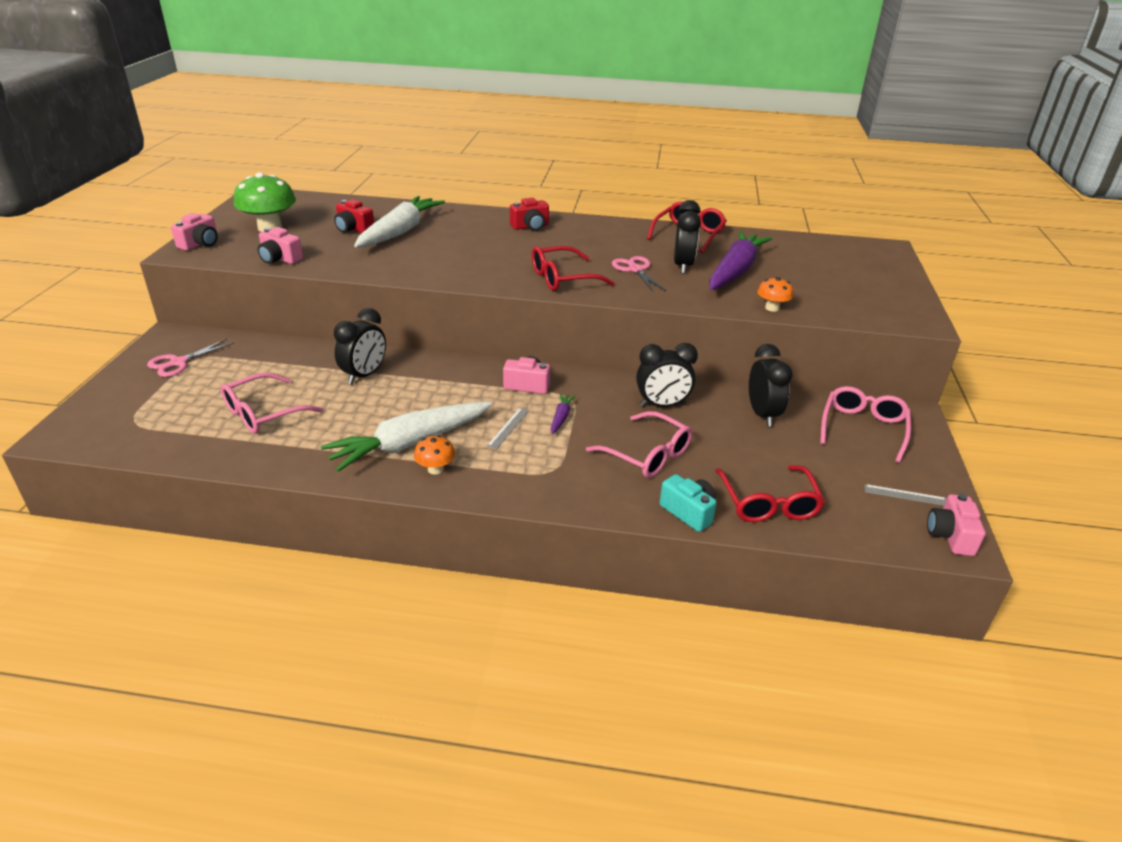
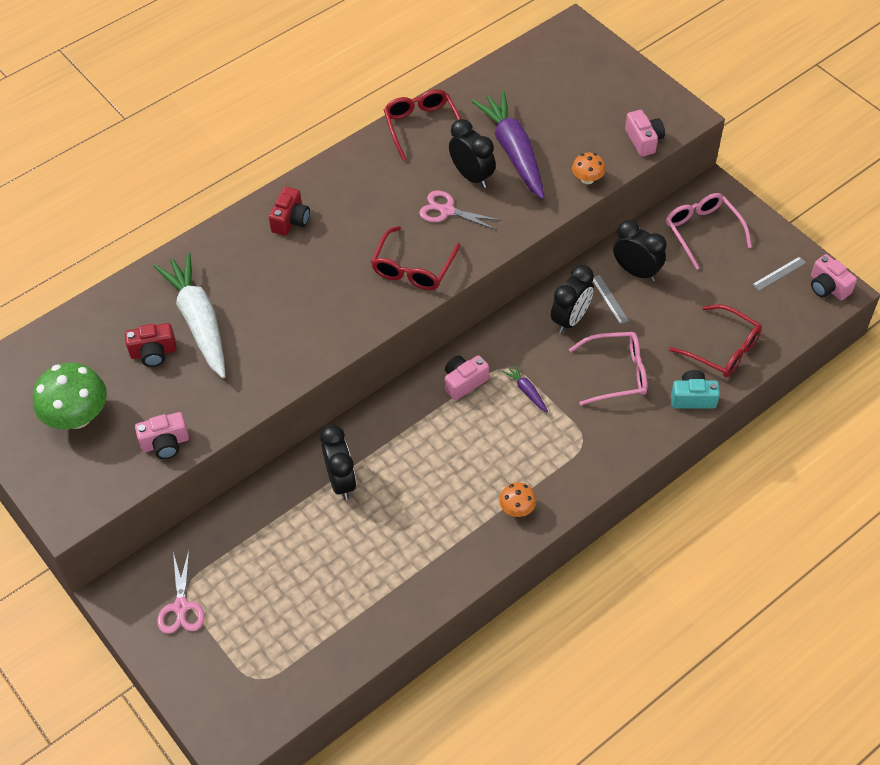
camera: 45 degrees left, 20 degrees up
pink camera [171,213,218,251] -> pink camera moved to [625,110,665,157]
pink glasses [221,373,324,434] -> none
white carrot [321,402,492,472] -> none
grey ruler [487,408,529,449] -> grey ruler moved to [593,275,629,324]

